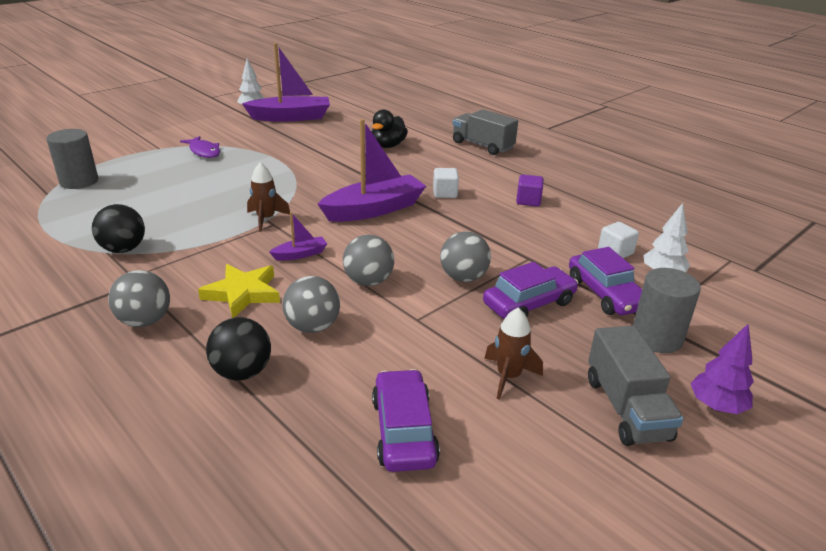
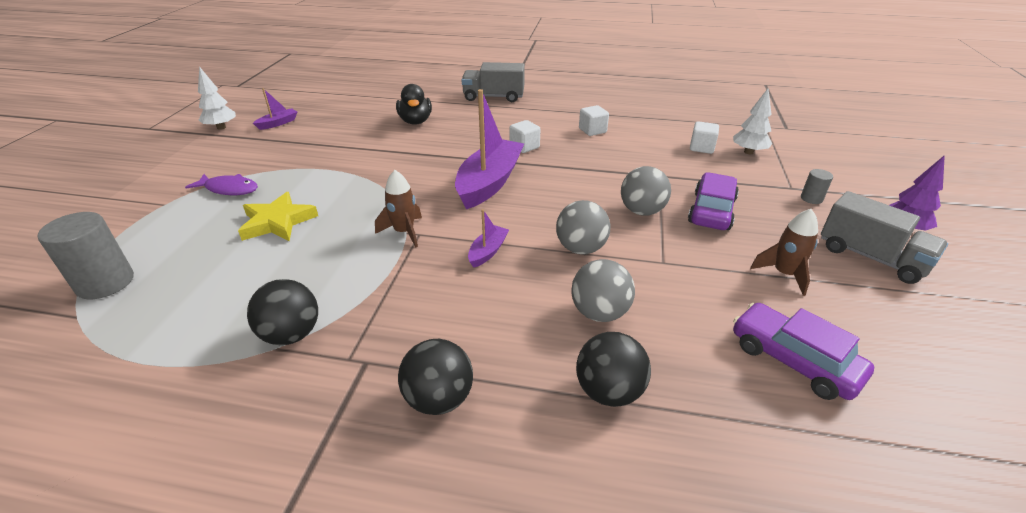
camera: 35 degrees left, 5 degrees up
grey ball [108,270,170,327] -> black ball [398,339,473,415]
yellow star [198,264,280,318] -> yellow star moved to [238,192,318,241]
purple boat [242,43,330,122] -> purple boat [253,88,297,130], size x0.45
purple cube [516,175,544,207] -> white cube [579,105,609,136]
purple car [569,247,642,315] -> none
grey cylinder [633,268,701,353] -> grey cylinder [801,169,833,204], size x0.50

